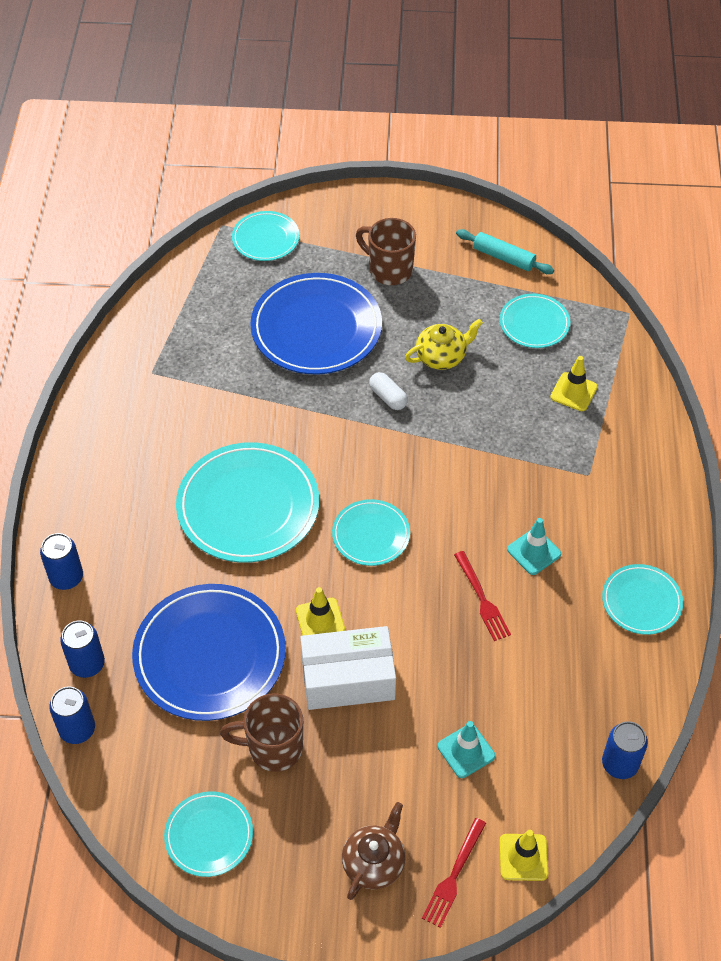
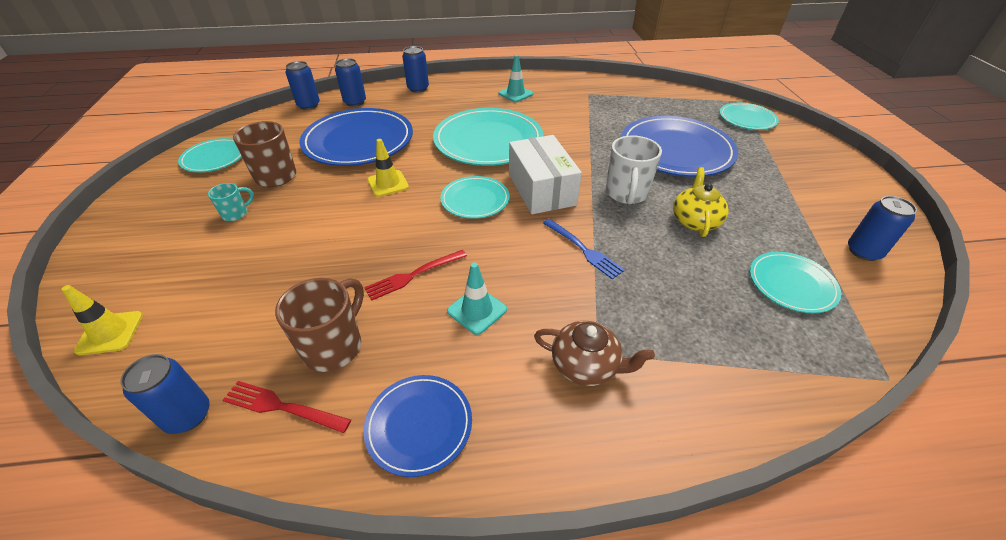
camera: 80 degrees right, 10 degrees down
white box [300,626,396,710] -> white box moved to [509,135,582,214]
brown teapot [342,802,405,900] -> brown teapot moved to [534,321,655,386]
brown mug [356,218,416,285] -> brown mug moved to [275,278,364,372]
white capsule [369,372,408,410] -> white mug [606,135,662,204]
yellow teapot [405,319,483,370] -> yellow teapot turned 135 degrees counterclockwise [673,167,729,237]
red fork [422,818,486,928] -> red fork moved to [223,381,351,433]
turquoise traffic cone [438,721,495,778] -> turquoise traffic cone moved to [498,55,533,102]
turquoise rolling pin [456,229,554,274] -> blue can [848,196,917,261]
yellow traffic cone [550,356,598,411] -> none
turquoise plate [602,564,683,635] -> blue plate [363,375,472,477]
none -> turquoise mug [208,183,254,221]
none -> blue fork [543,219,625,279]

